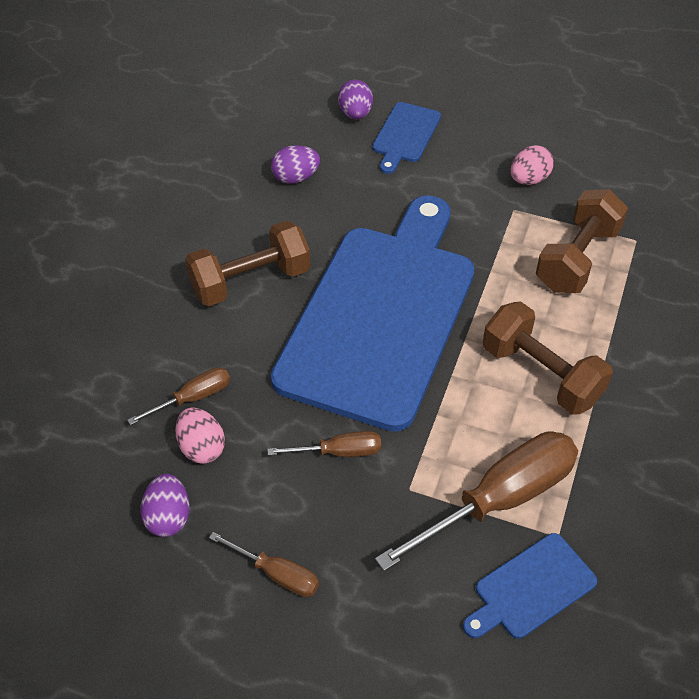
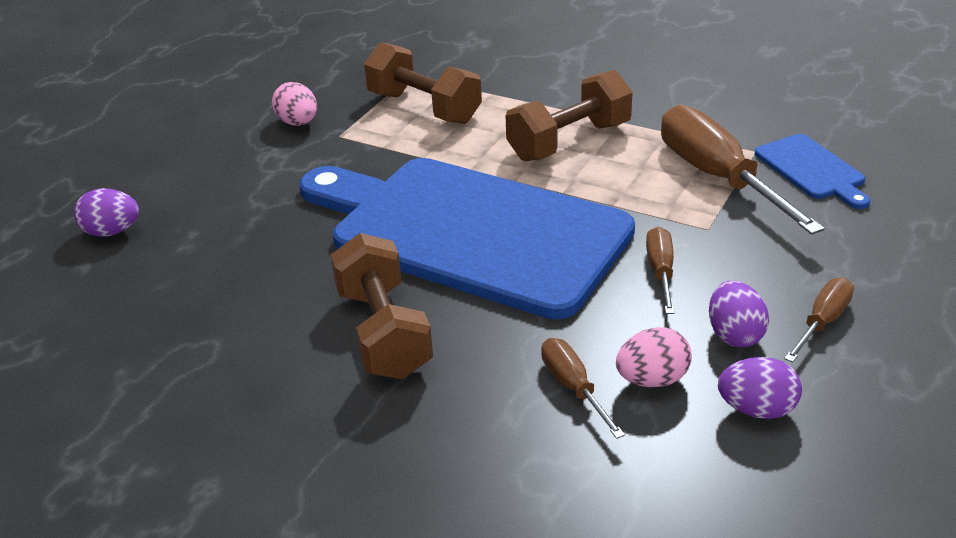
camera: 80 degrees left, 15 degrees down
purple egg [271,145,320,184] -> purple egg moved to [709,281,769,347]
blue cutting board [372,102,441,174] -> none

